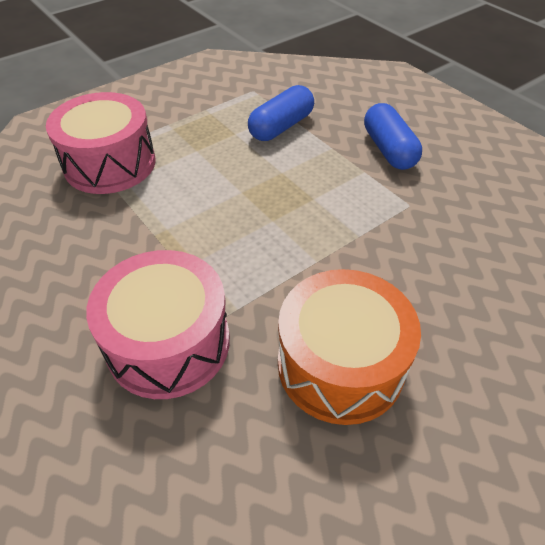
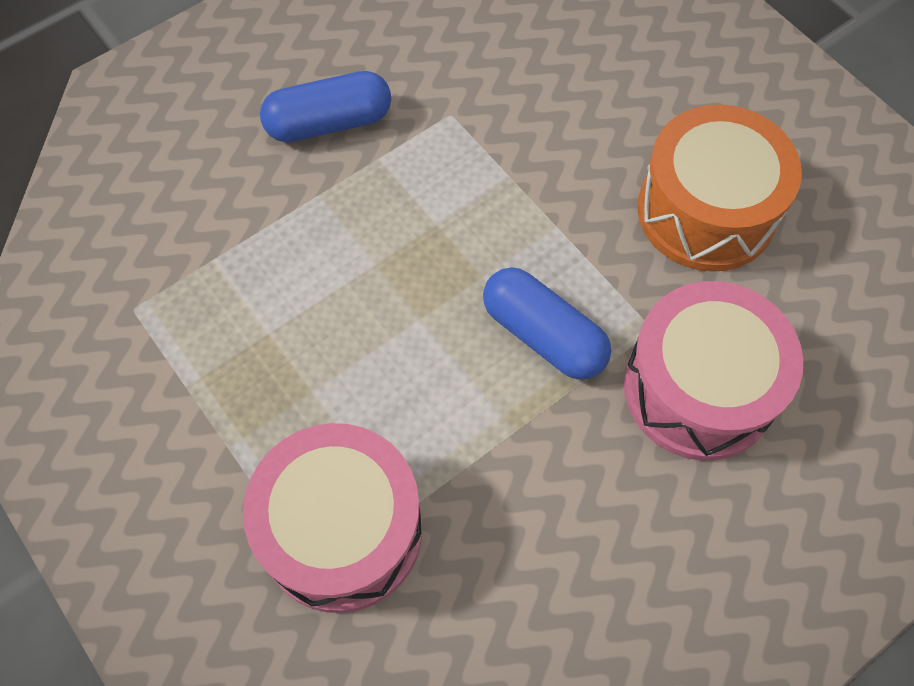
camera: 90 degrees left, 15 degrees up
blue capsule [248,85,314,141] -> blue capsule moved to [483,267,611,380]

